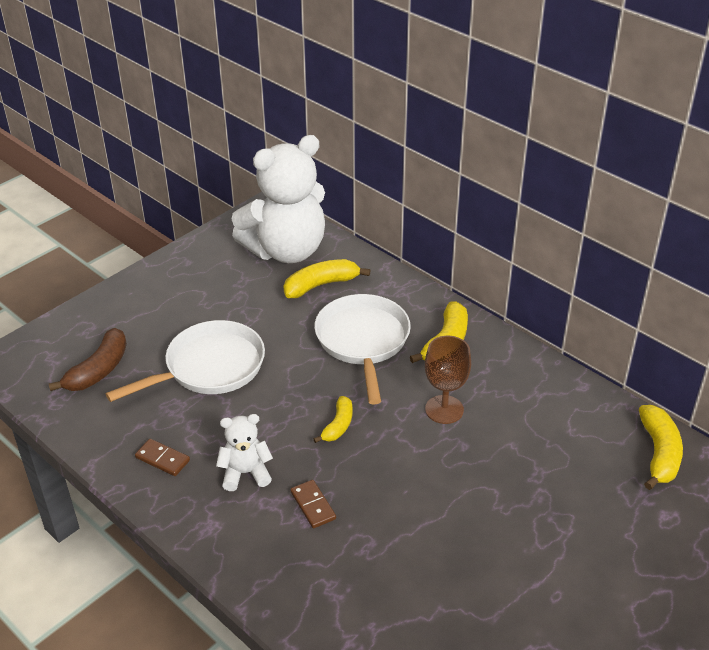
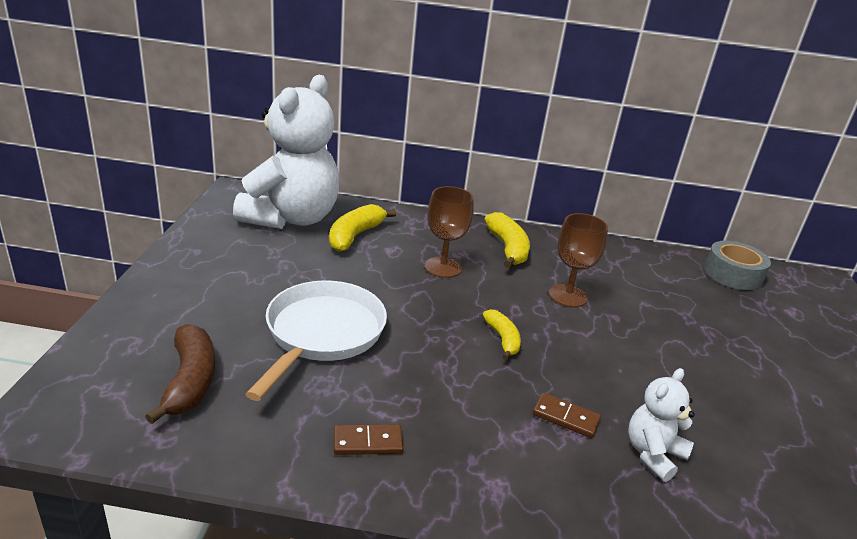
camera: 40 degrees left, 10 degrees down
white teddy bear [216,414,273,491] -> white teddy bear moved to [628,368,695,482]
white pan [314,294,411,405] -> brown goblet [425,186,473,278]
yellow banana [639,405,683,490] -> grey tape [704,241,771,290]

